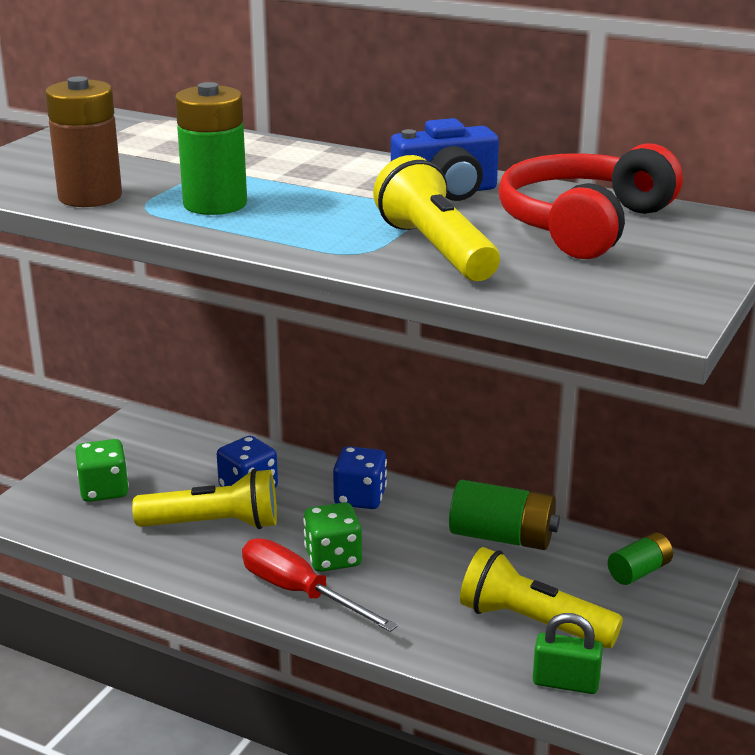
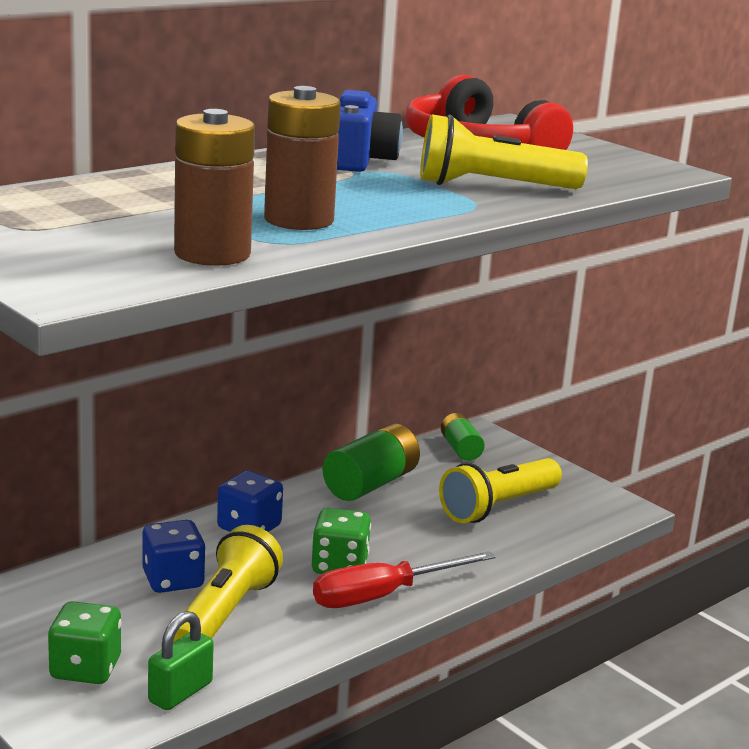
camera: 70 degrees left, 5 degrees down
green battery [175,82,247,215] -> brown battery [264,86,341,230]
green padlock [533,613,603,694] -> green padlock moved to [148,611,214,710]

